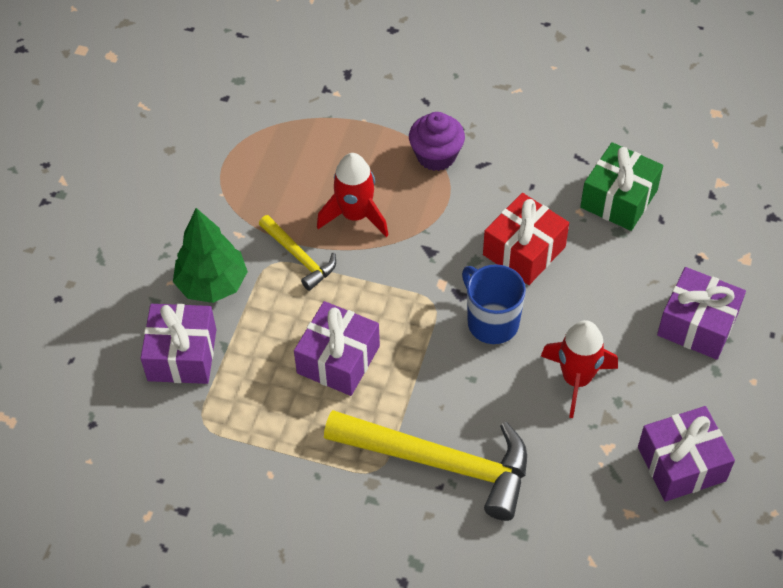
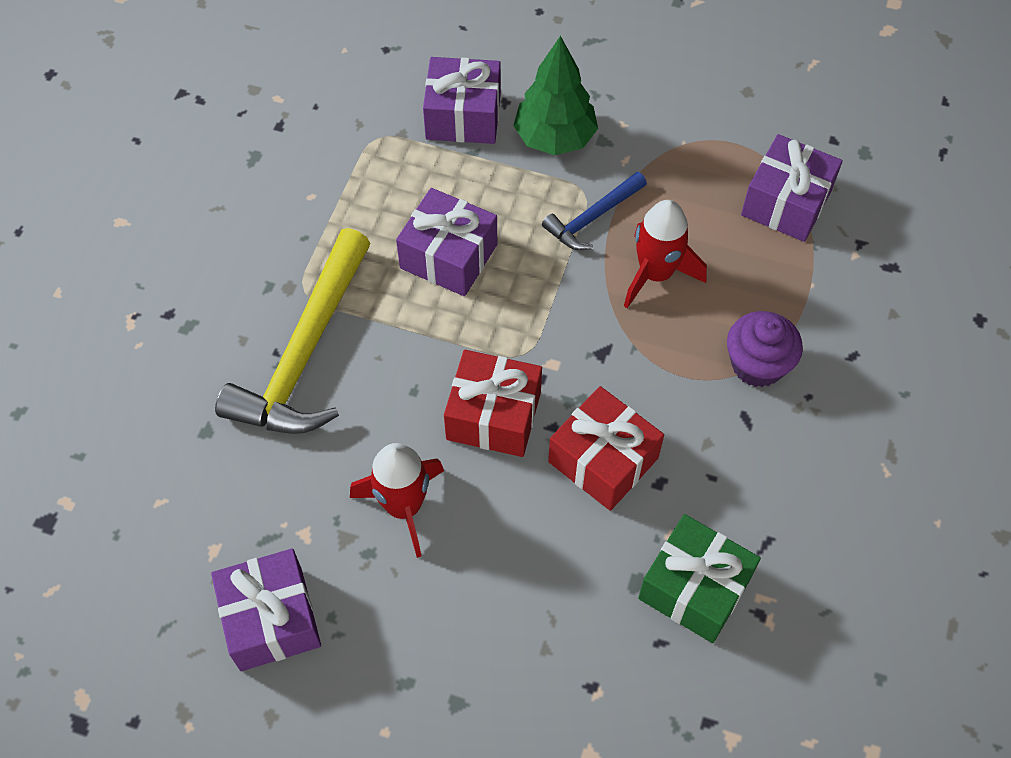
camera: 90 degrees right, 5 degrees up
yellow hammer [259,215,336,291] -> blue hammer [542,172,647,250]
blue mug [462,264,526,344] -> red gift [444,350,542,457]
purple gift [657,267,746,360] -> purple gift moved to [741,134,843,242]

